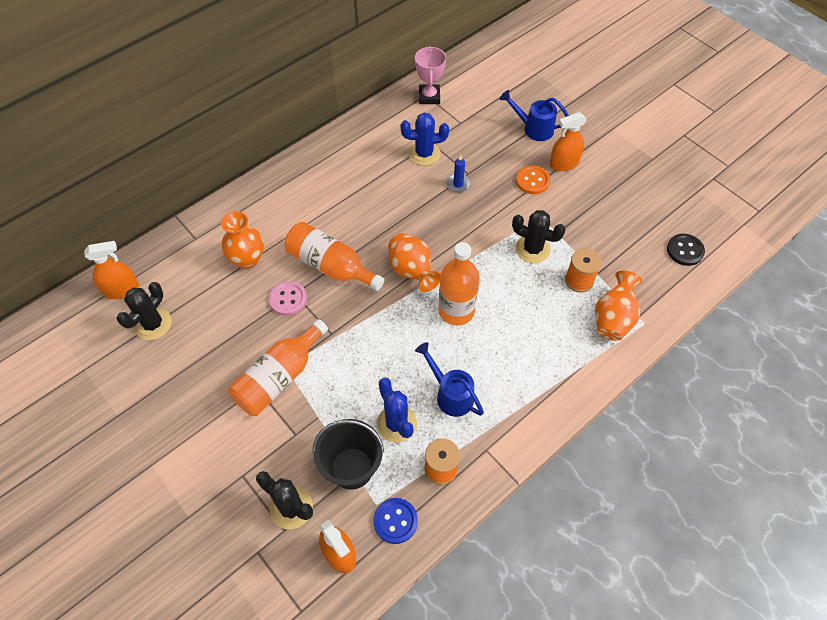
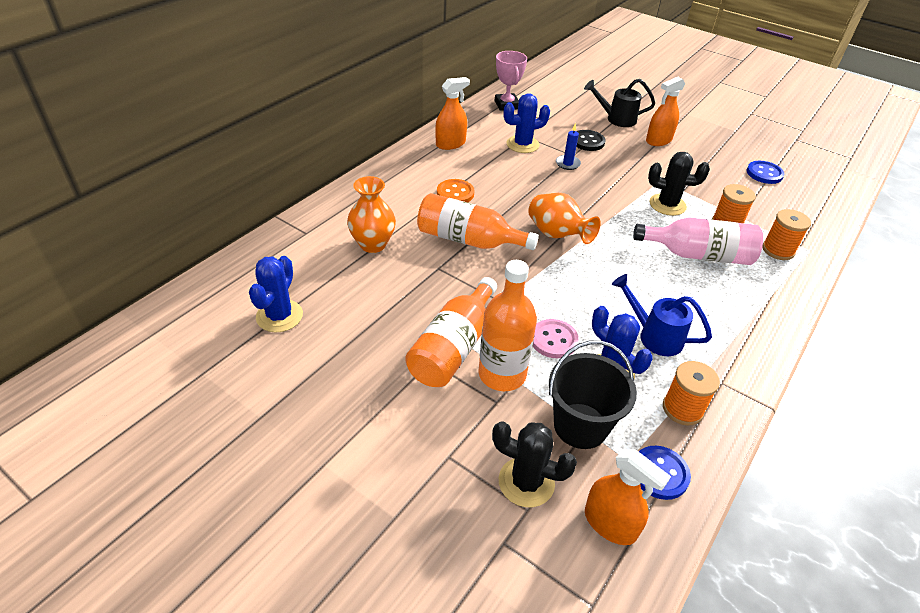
camera: 15 degrees left, 15 degrees down
orange spray bottle [84,241,139,299] -> orange spray bottle moved to [435,77,470,150]
black cactus [116,282,172,340] -> blue cactus [249,256,303,332]
pink button [269,281,307,316] -> pink button moved to [533,319,579,358]
orange bottle [438,242,480,326] -> orange bottle moved to [478,260,537,391]
blue watering can [500,90,569,141] -> black watering can [584,79,655,127]
orange button [516,165,550,194] -> orange button moved to [437,179,475,202]
orange vase [595,271,642,341] -> orange spool [762,209,811,260]
black button [667,234,705,266] -> black button moved to [576,130,605,151]
none -> pink bottle [633,217,763,265]
none -> blue button [747,161,784,184]

